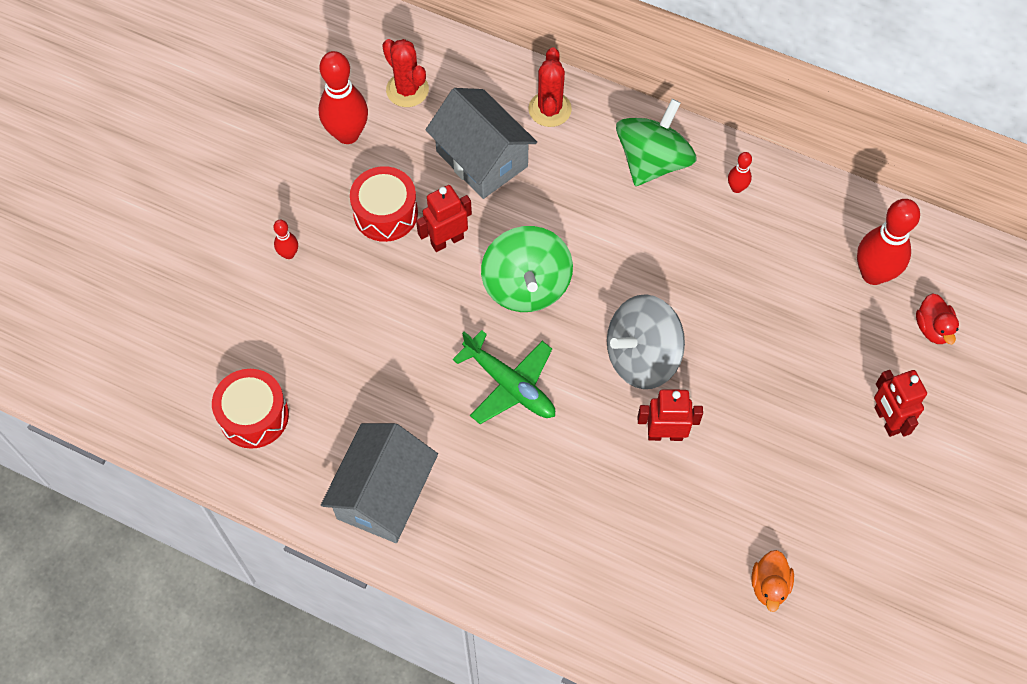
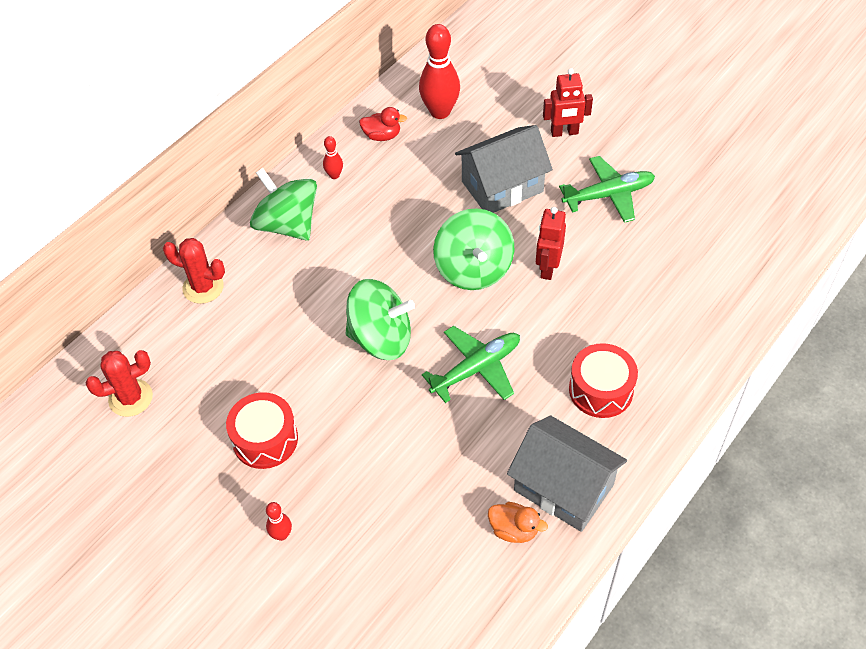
camera: 75 degrees left, 10 degrees down
red drum [212,369,289,449] -> red drum moved to [569,343,638,418]
red bowling pin [318,51,368,144] -> none
red robot [416,185,472,252] -> none
grey house [425,88,537,199] -> grey house moved to [455,125,553,213]
grey spinning top [607,294,685,389] -> green spinning top [433,208,514,290]
orange duck [751,550,794,612] -> orange duck moved to [488,502,548,543]
red duck [916,294,959,344] -> red duck moved to [359,107,407,141]
none -> green plane [559,156,655,223]

